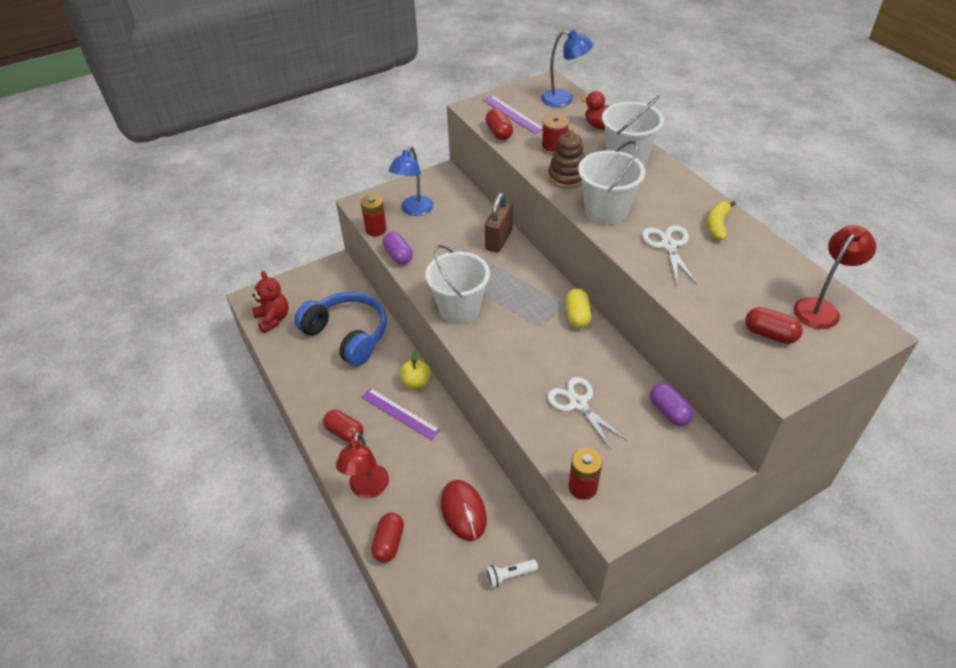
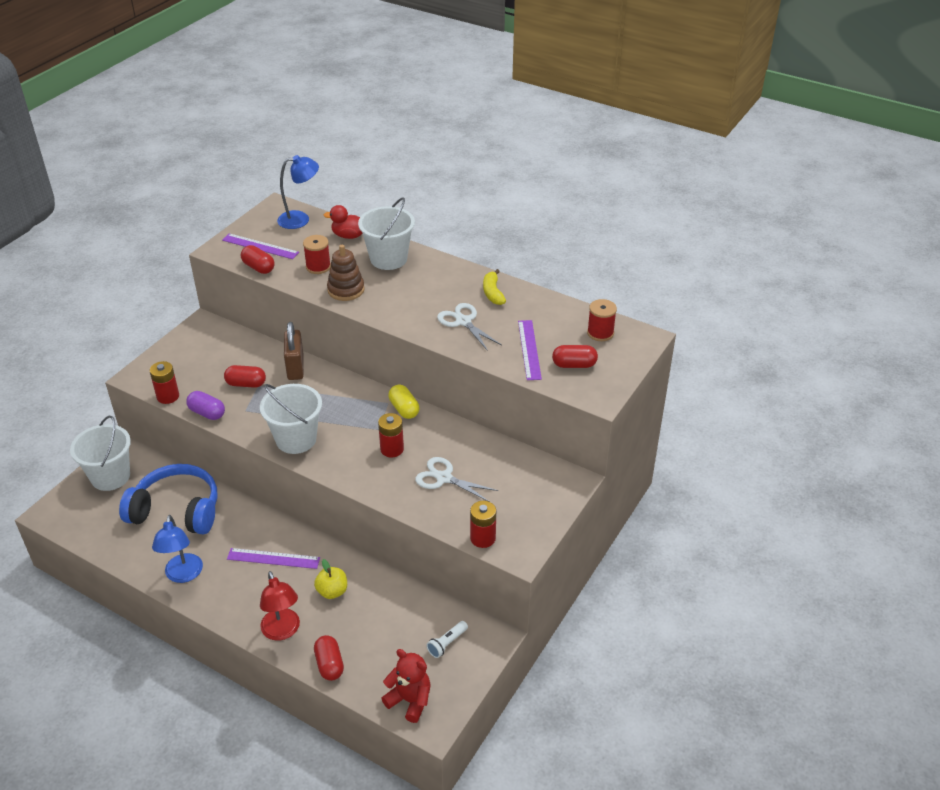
camera: 30 degrees left, 5 degrees down
red teddy bear [252,271,289,333] -> red teddy bear moved to [381,649,431,723]
red capsule [323,410,364,443] -> red capsule moved to [224,365,266,388]
blue lamp [389,146,434,216] -> blue lamp moved to [152,515,203,583]
yellow apple [400,350,431,389] -> yellow apple moved to [314,559,347,599]
red mouse [441,480,487,541] -> none
white bucket [578,141,645,225] -> white bucket moved to [70,416,131,491]
purple capsule [650,383,694,426] -> none
red lamp [794,225,876,329] -> red spool [587,299,617,341]
none -> red battery [378,413,404,457]
none -> purple ruler [518,320,542,380]

